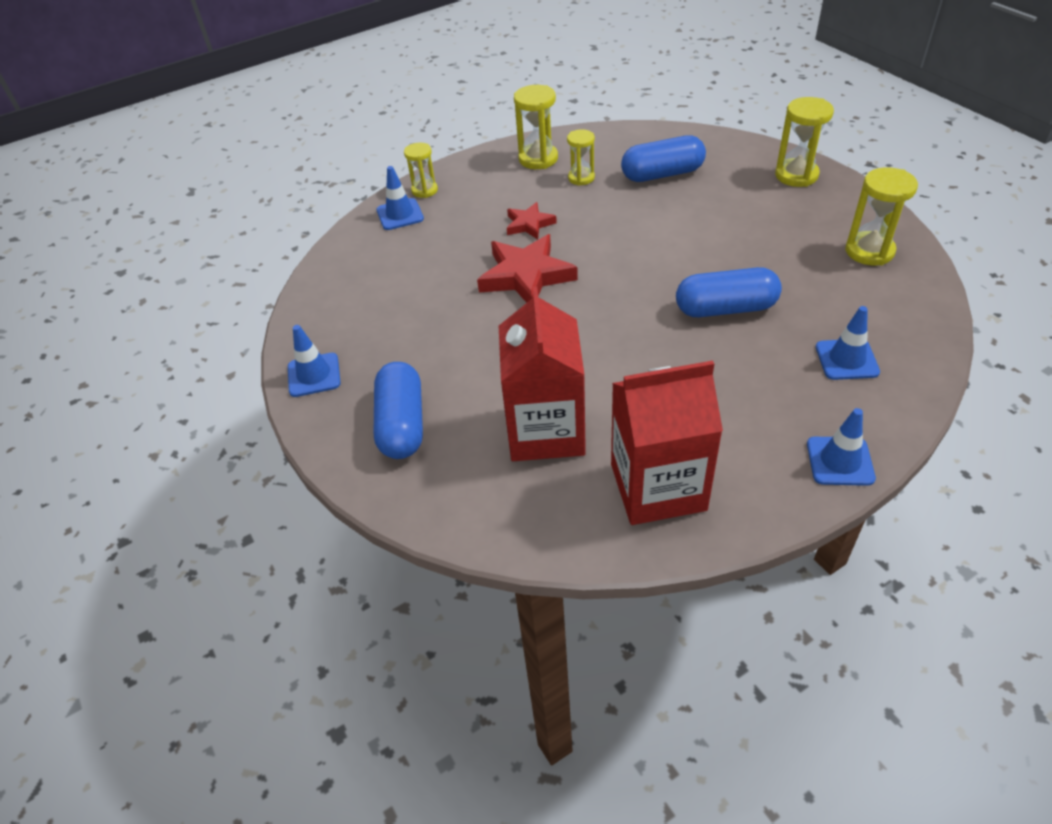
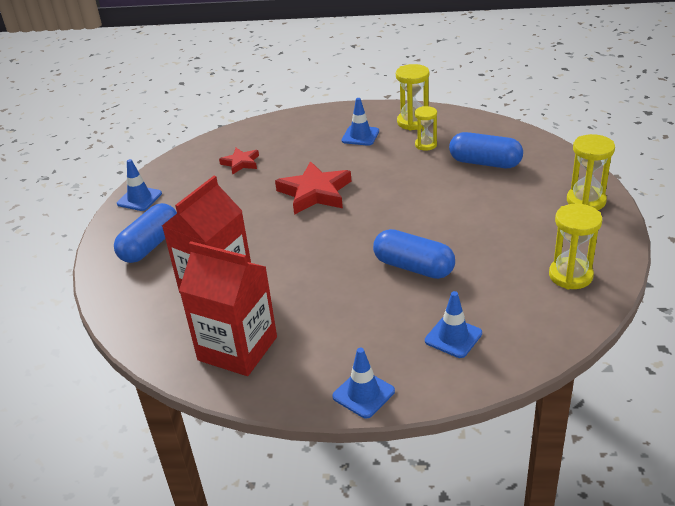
camera: 35 degrees right, 10 degrees down
blue traffic cone [376,166,424,230] -> blue traffic cone moved to [342,98,379,146]
yellow hourglass [404,143,438,198] -> none
red star [507,202,557,239] -> red star moved to [219,148,259,175]

